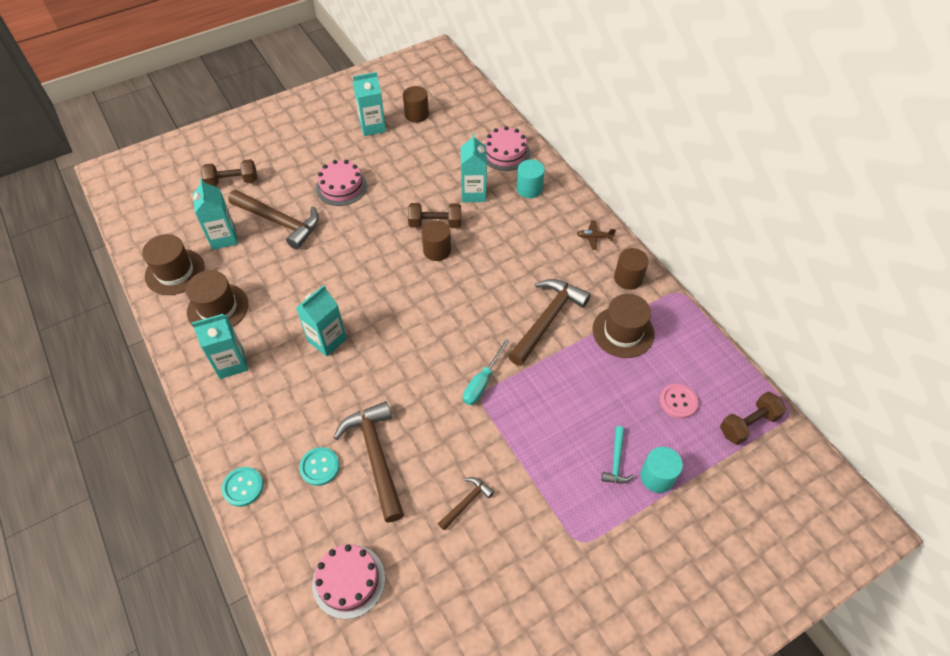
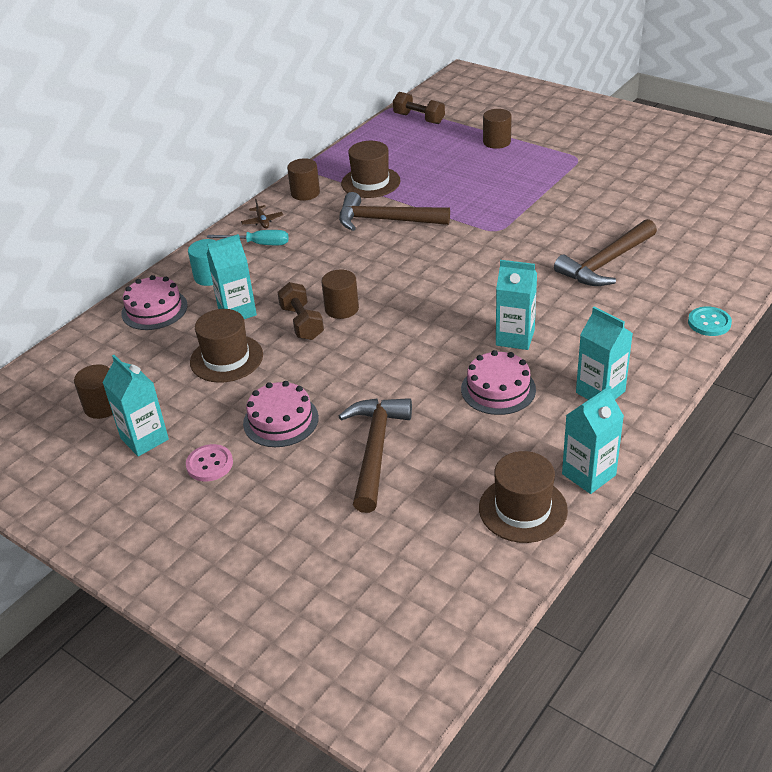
camera: 110 degrees left, 15 degrees down
brown hat [186,270,248,327] -> brown hat moved to [190,309,263,383]
turquoise carton [193,178,238,250] -> turquoise carton moved to [562,386,624,494]
brown dumbbell [201,159,257,187] -> none
turquoise button [299,447,340,486] -> none
pink cake [312,544,385,619] -> pink cake moved to [461,350,536,415]
brown hammer [438,477,494,530] -> none
turquoise screwdriver [463,339,510,405] -> turquoise screwdriver moved to [207,230,289,245]
turquoise hammer [601,426,634,483] -> none
turquoise cylinder [640,447,683,493] -> brown cylinder [483,109,512,149]
pink button [660,384,698,419] -> pink button moved to [186,444,233,482]

